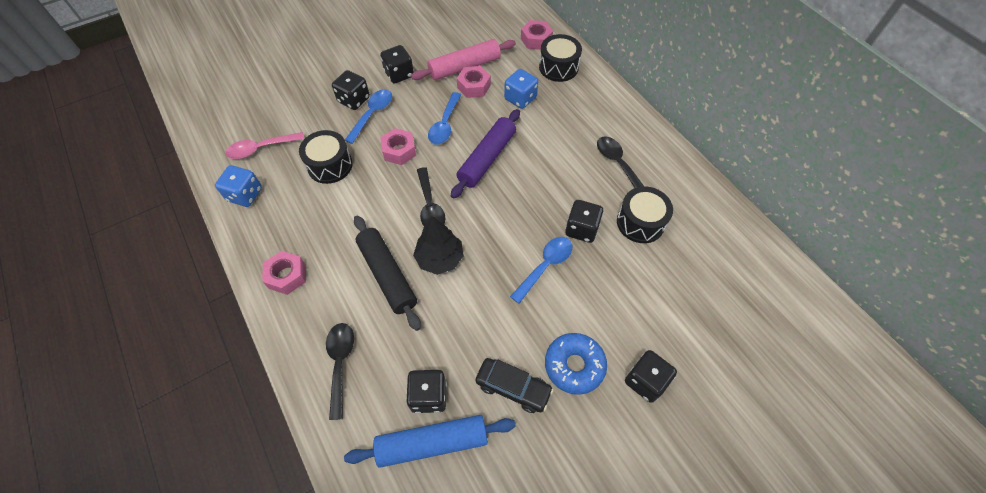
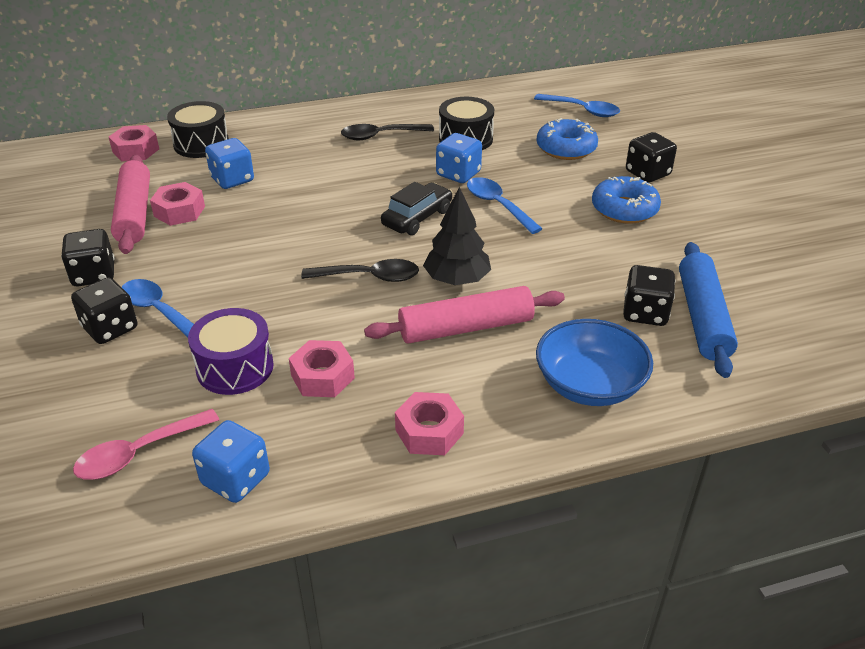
camera: 75 degrees left, 20 degrees down
pink spoon [225,132,304,159] -> pink spoon turned 60 degrees clockwise [73,409,219,480]
black drum [299,130,353,184] -> purple drum [188,308,274,395]
black spoon [326,323,354,420] -> blue bowl [536,319,653,406]
black rolling pin [354,215,421,331] -> pink rolling pin [364,286,565,344]
pink nut [380,128,416,165] -> pink nut moved to [289,340,355,397]
blue spoon [428,92,461,145] -> blue spoon moved to [534,94,620,117]
purple rolling pin [451,109,520,199] -> none
black car [476,358,554,413] -> black car moved to [381,182,453,235]
black dice [565,200,603,243] -> blue dice [436,133,482,183]
none -> blue donut [536,118,598,160]

